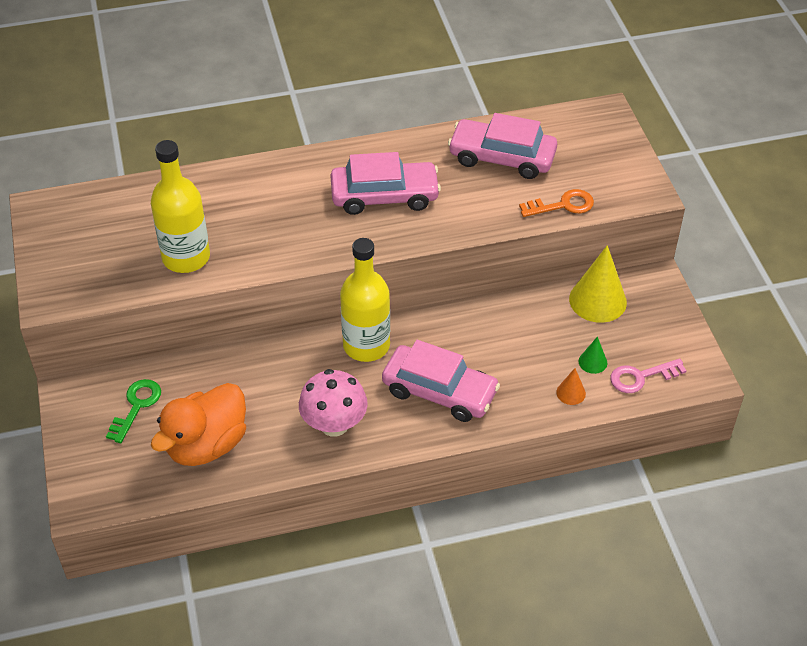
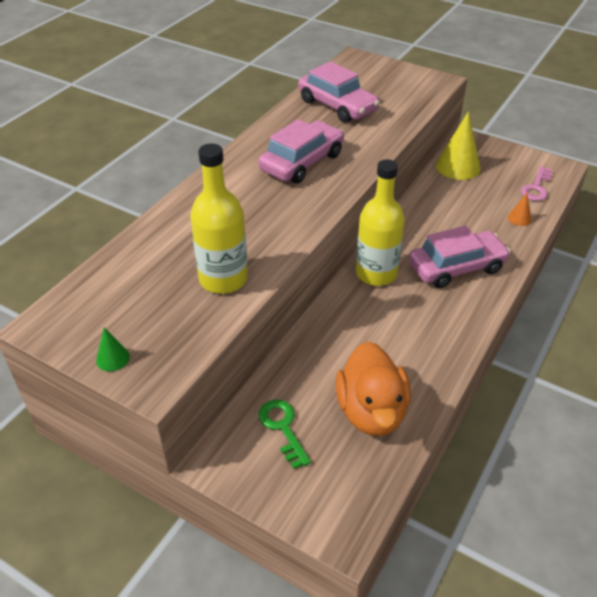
camera: 45 degrees left, 5 degrees down
pink mushroom [299,369,368,437] -> none
pink car [448,113,557,179] -> pink car turned 105 degrees counterclockwise [298,61,380,123]
orange key [519,189,594,217] -> none
green cone [579,337,607,374] -> green cone moved to [96,327,130,371]

